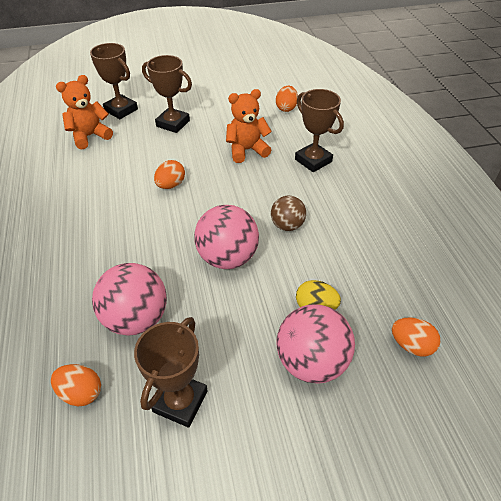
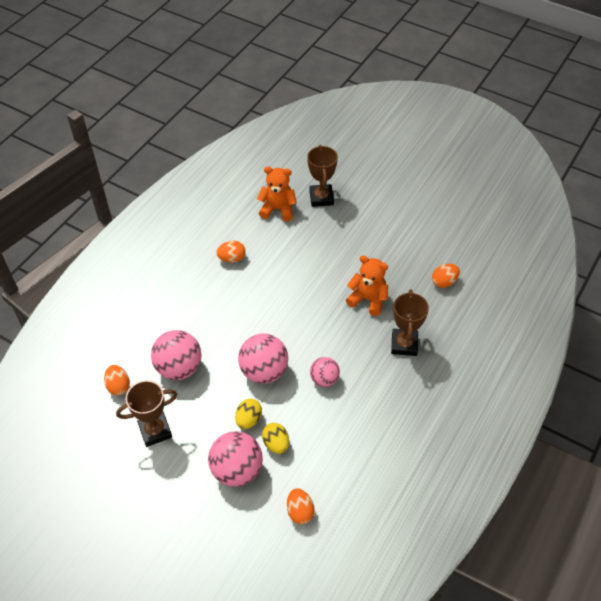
camera: 45 degrees right, 5 degrees up
brown trophy [142,55,192,133] -> none
orange egg [154,160,185,189] -> orange egg moved to [216,241,246,263]
brown ball [271,196,306,231] -> pink ball [310,357,340,387]
none -> yellow egg [235,399,262,429]

